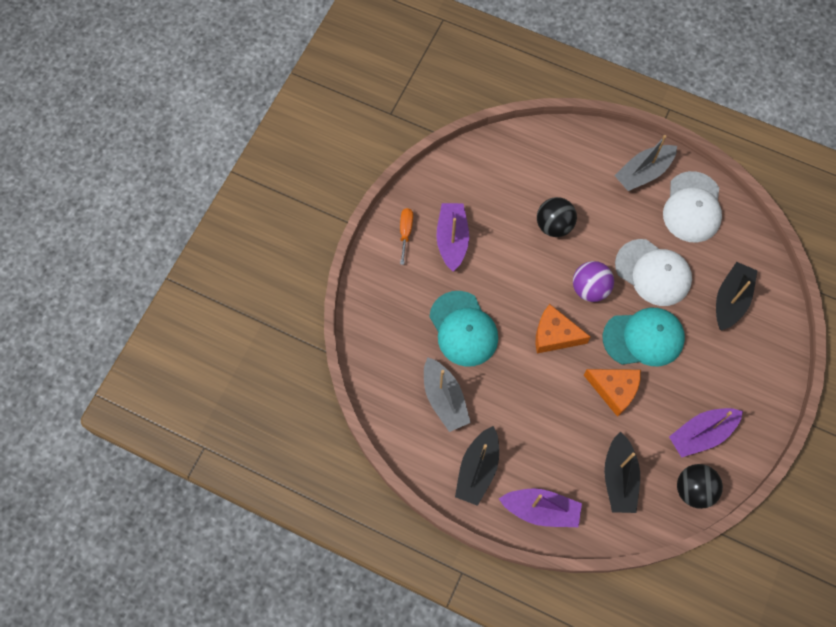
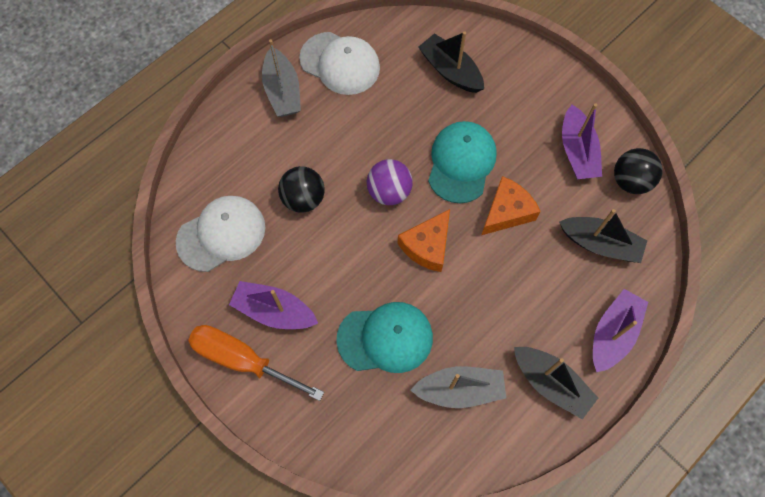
camera: 70 degrees left, 0 degrees up
orange screwdriver [400,208,413,265] -> orange screwdriver [188,325,324,401], size x1.93
white cap [615,239,692,306] -> white cap moved to [176,196,265,272]

